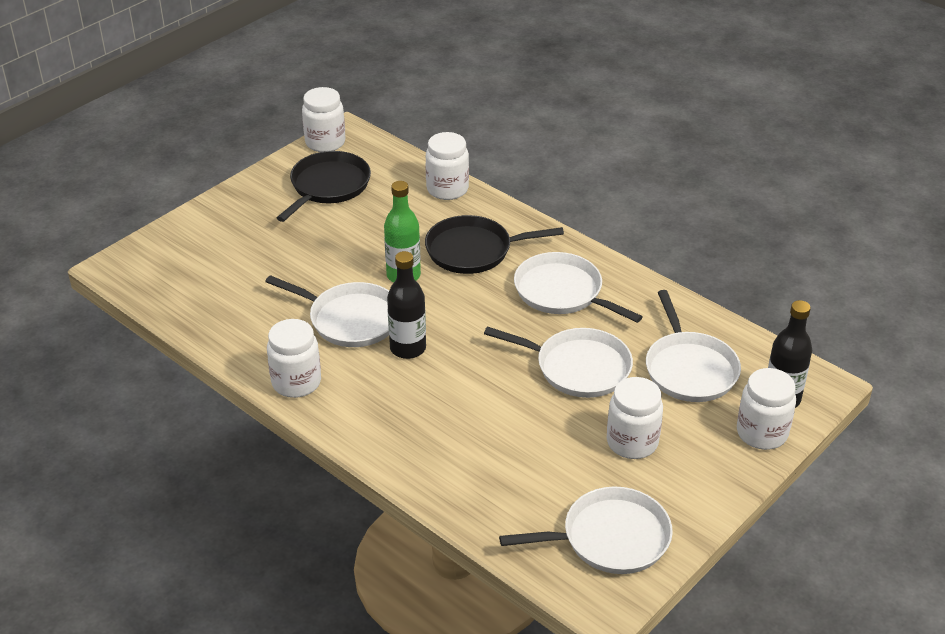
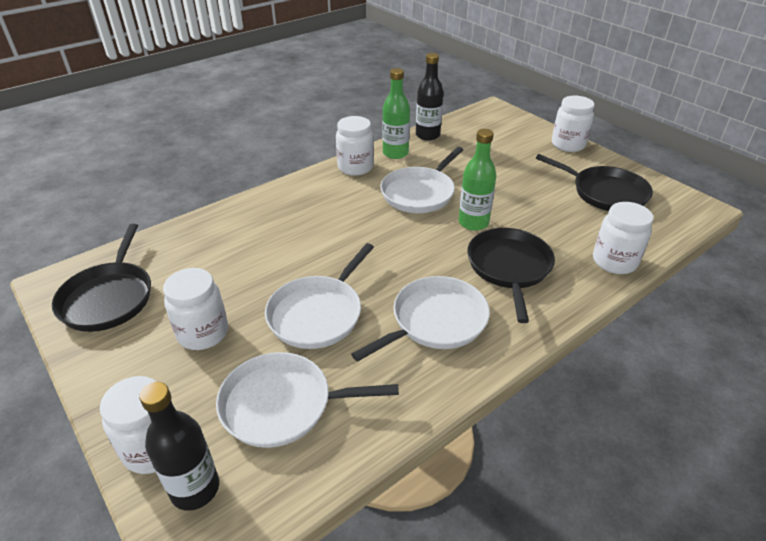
camera: 100 degrees right, 0 degrees up
white jar [302,87,346,152] -> white jar moved to [552,96,595,152]
black bottle [387,251,426,359] -> black bottle moved to [416,53,443,141]
white pan [499,487,673,574] -> black pan [52,224,151,332]
none -> green bottle [382,68,410,159]

